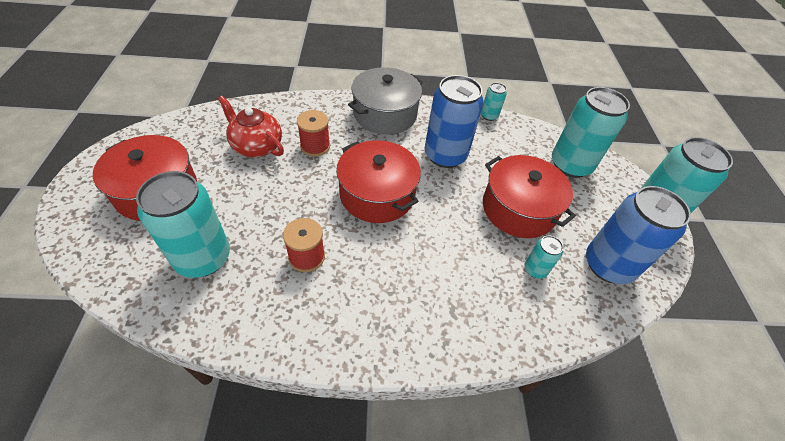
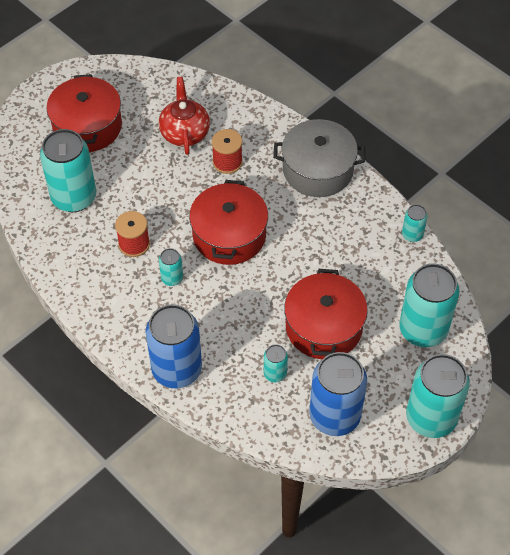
camera: 50 degrees right, 5 degrees up
blue can [425,75,484,168] -> blue can moved to [145,304,202,388]
none -> turquoise can [159,248,183,286]

